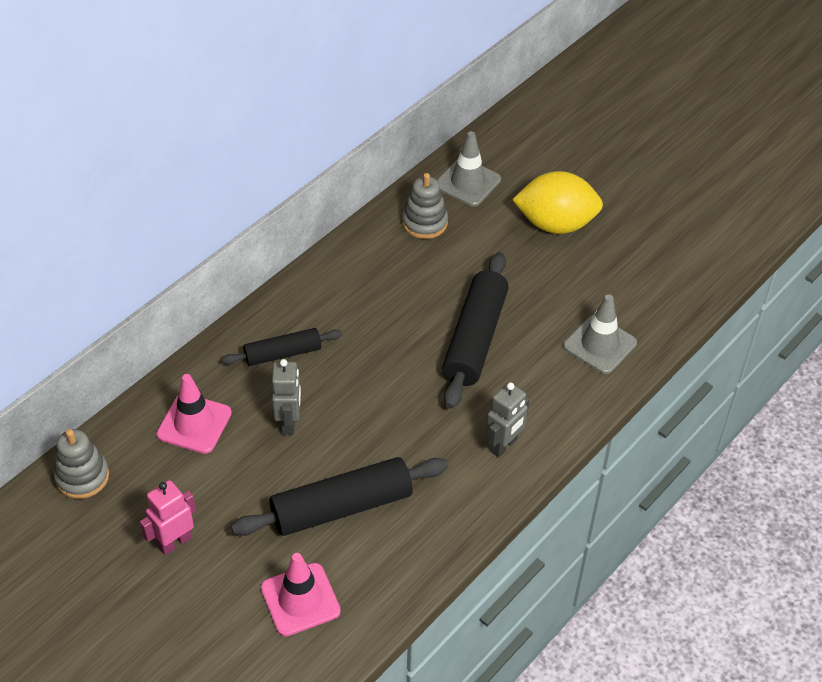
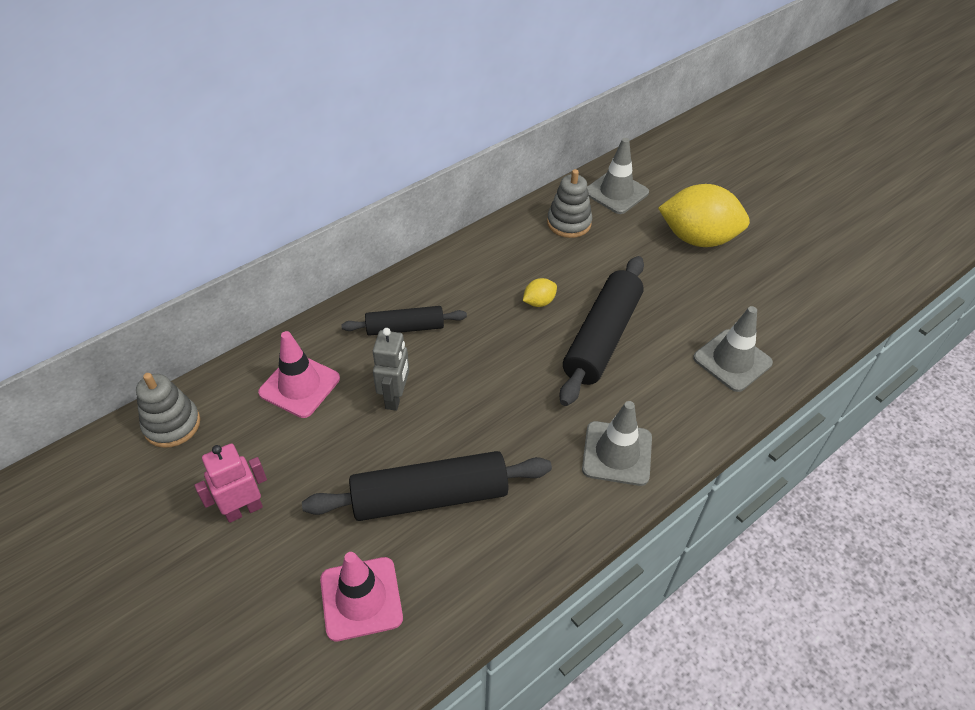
camera: 10 degrees right, 0 degrees up
grey robot [486,382,530,457] -> grey traffic cone [582,401,652,486]
none -> yellow lemon [523,278,557,307]

